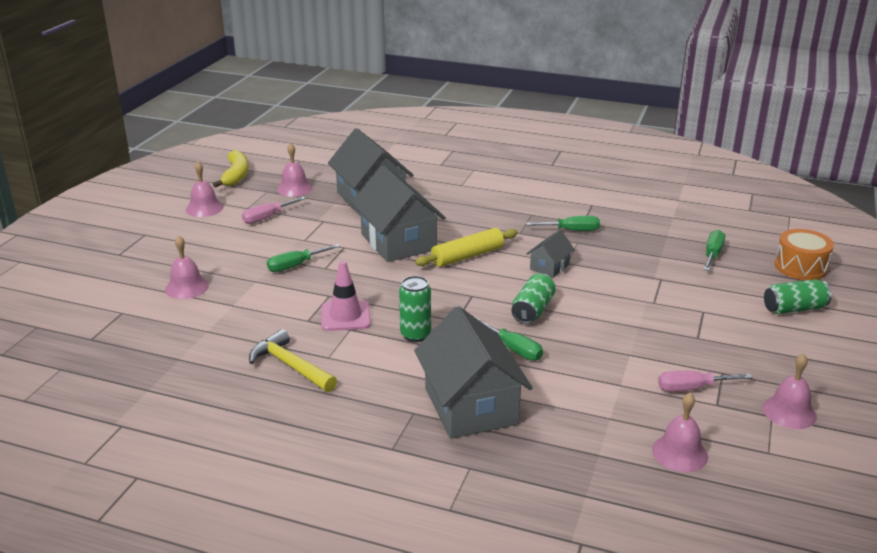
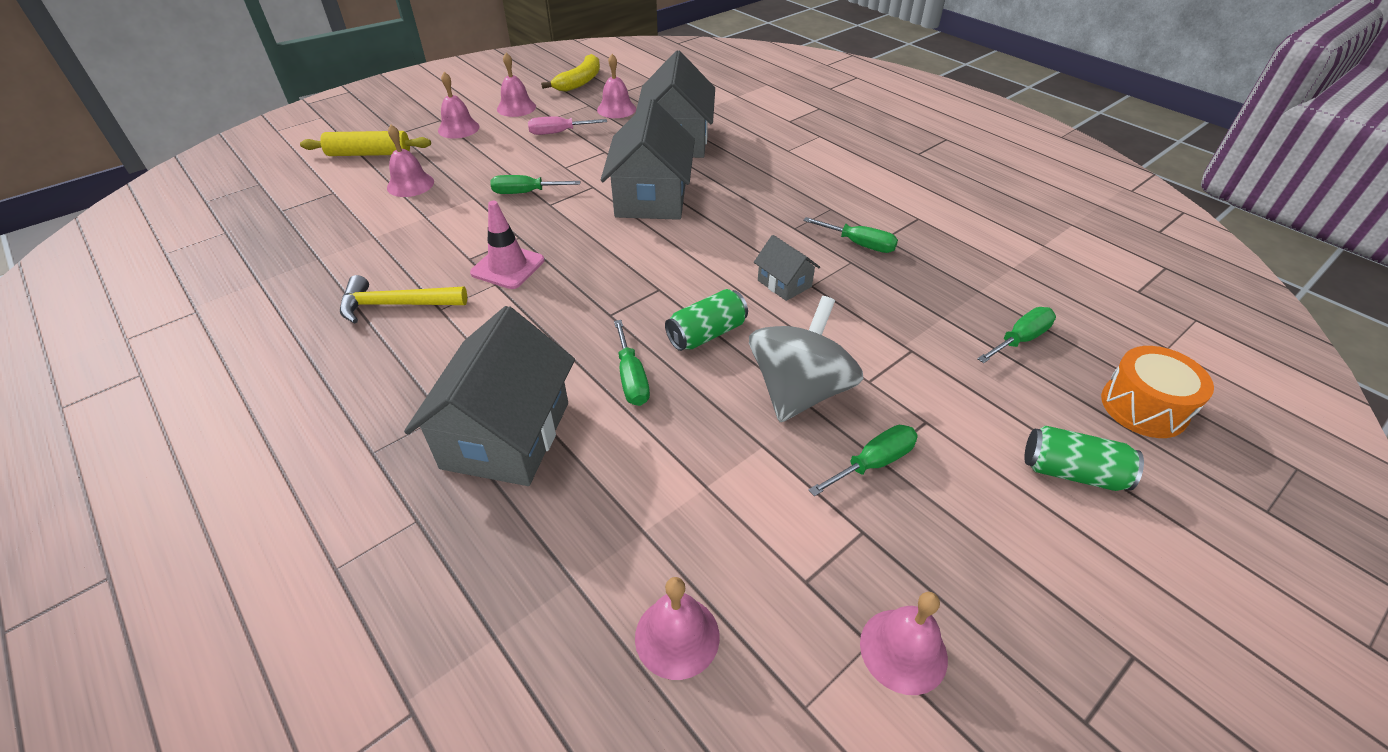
camera: 30 degrees right, 15 degrees up
yellow hammer [249,329,337,392] -> yellow hammer turned 75 degrees counterclockwise [340,275,467,324]
green can [399,276,431,342] -> none
yellow rolling pin [415,228,518,267] -> yellow rolling pin moved to [300,131,431,156]
grey house [527,230,575,278] -> grey house turned 75 degrees clockwise [754,235,820,301]
pink screwdriver [658,371,753,392] -> none
none -> pink bell [438,72,480,139]
none -> grey spinning top [749,296,864,422]
none -> green screwdriver [808,425,918,496]

